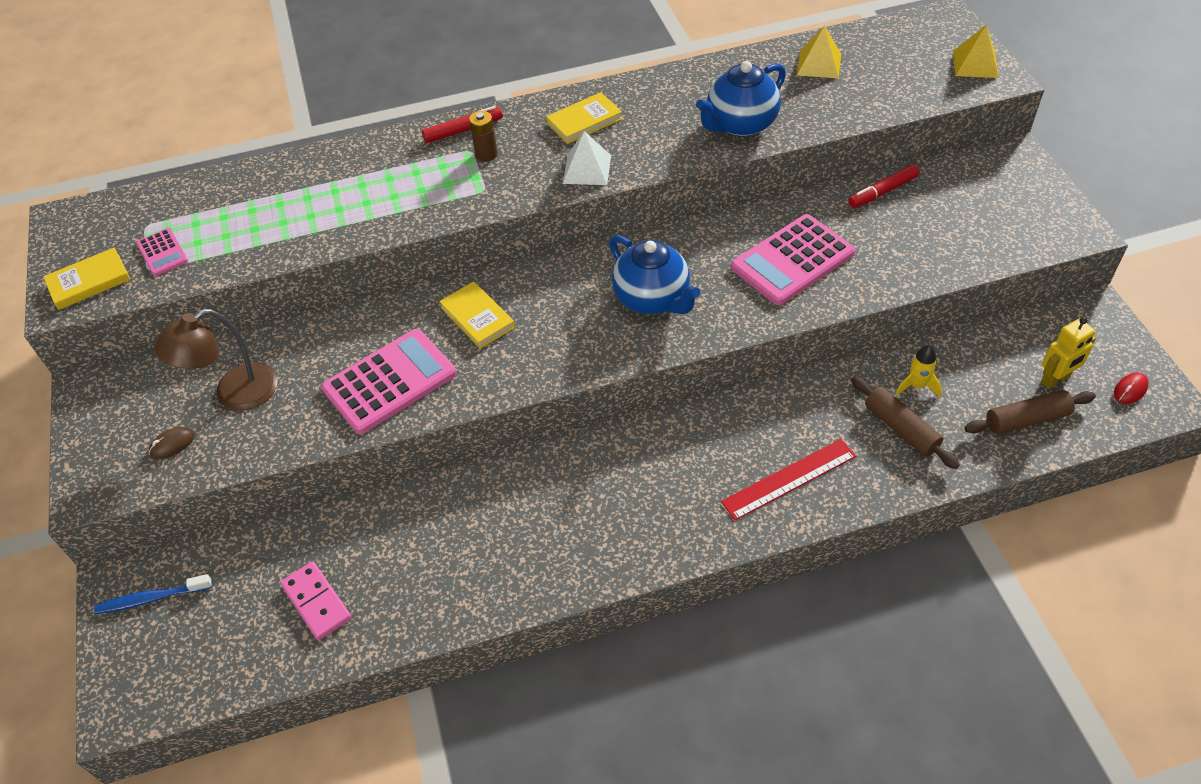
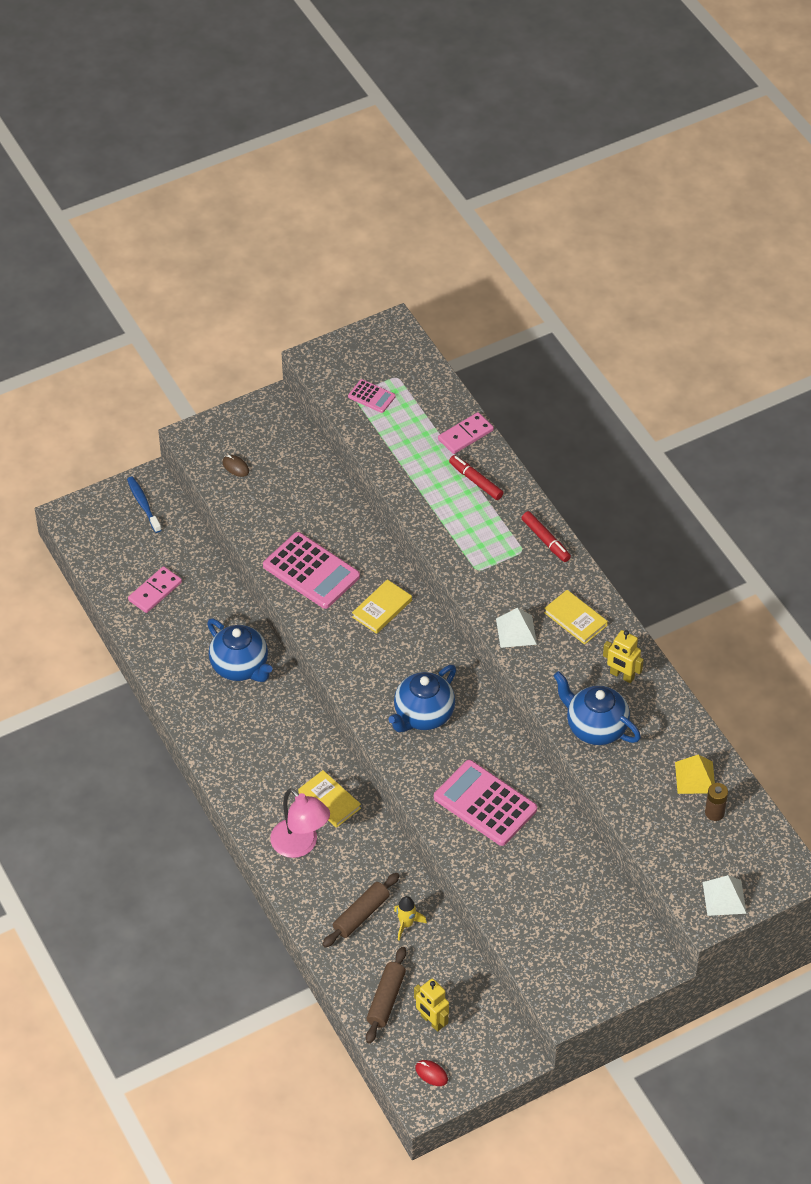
camera: 75 degrees right, 0 degrees up
yellow book [43,248,130,310] -> yellow book moved to [298,770,361,828]
pink calculator [136,228,188,276] -> pink calculator turned 105 degrees counterclockwise [348,379,396,413]
brown lamp [154,309,278,410] -> none
brown battery [469,111,498,162] -> brown battery moved to [705,783,728,821]
red ruler [721,439,856,521] -> pink lamp [270,788,330,858]
red marker [848,164,919,208] -> red marker moved to [449,455,503,500]
yellow pyramid [953,25,999,78] -> white pyramid [703,875,747,916]
brown rolling pin [964,390,1096,434] -> brown rolling pin turned 45 degrees clockwise [366,947,406,1044]
none -> blue teapot [207,619,273,682]
none -> pink domino [438,412,494,454]
none -> yellow robot [603,630,644,683]

